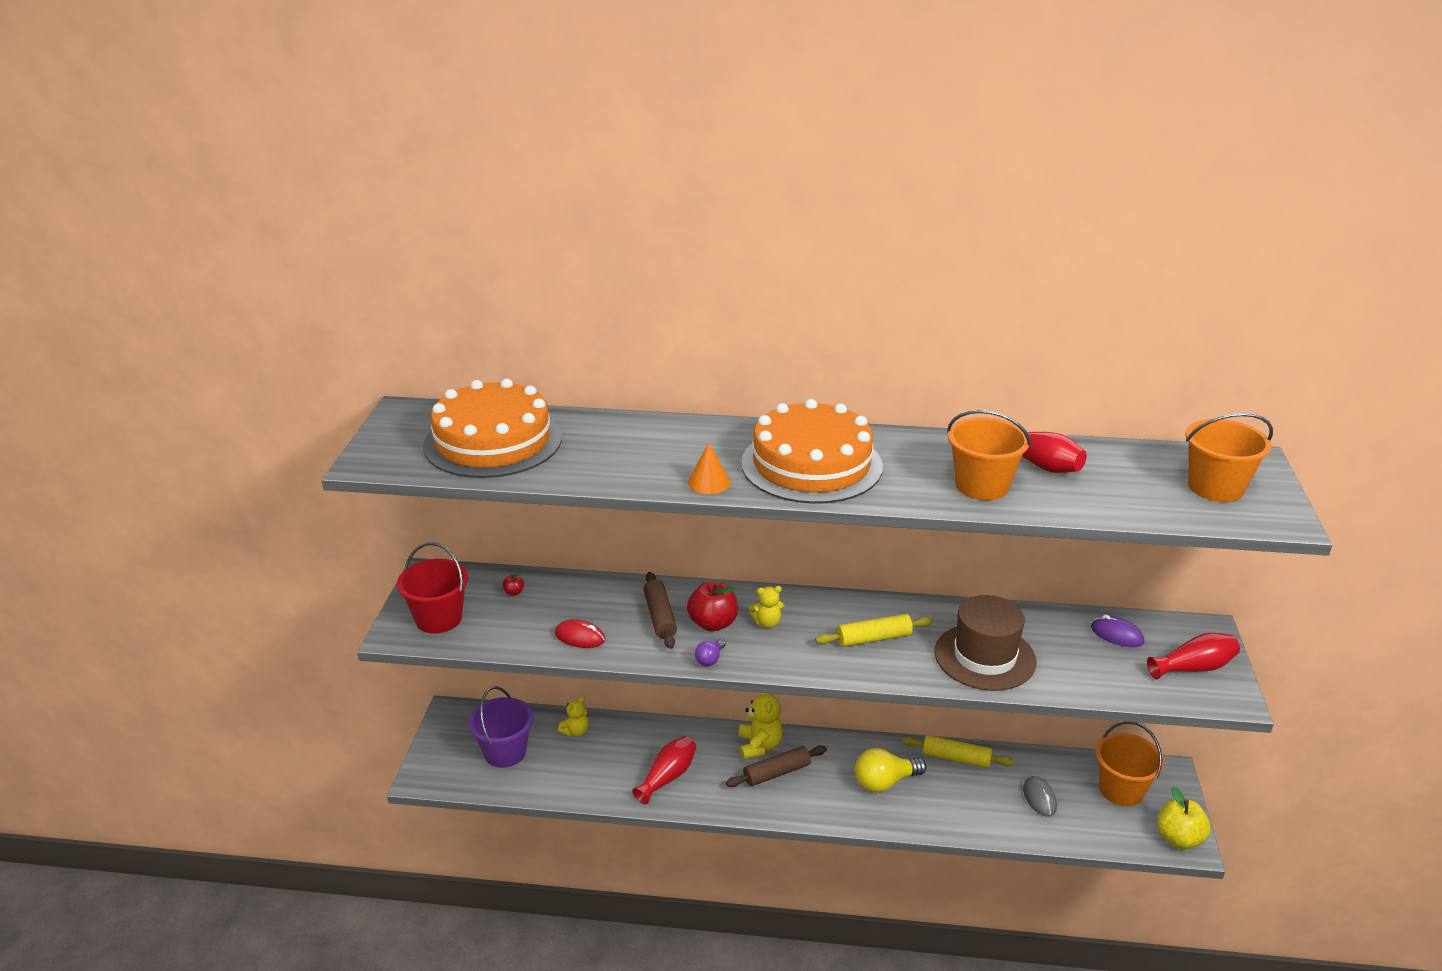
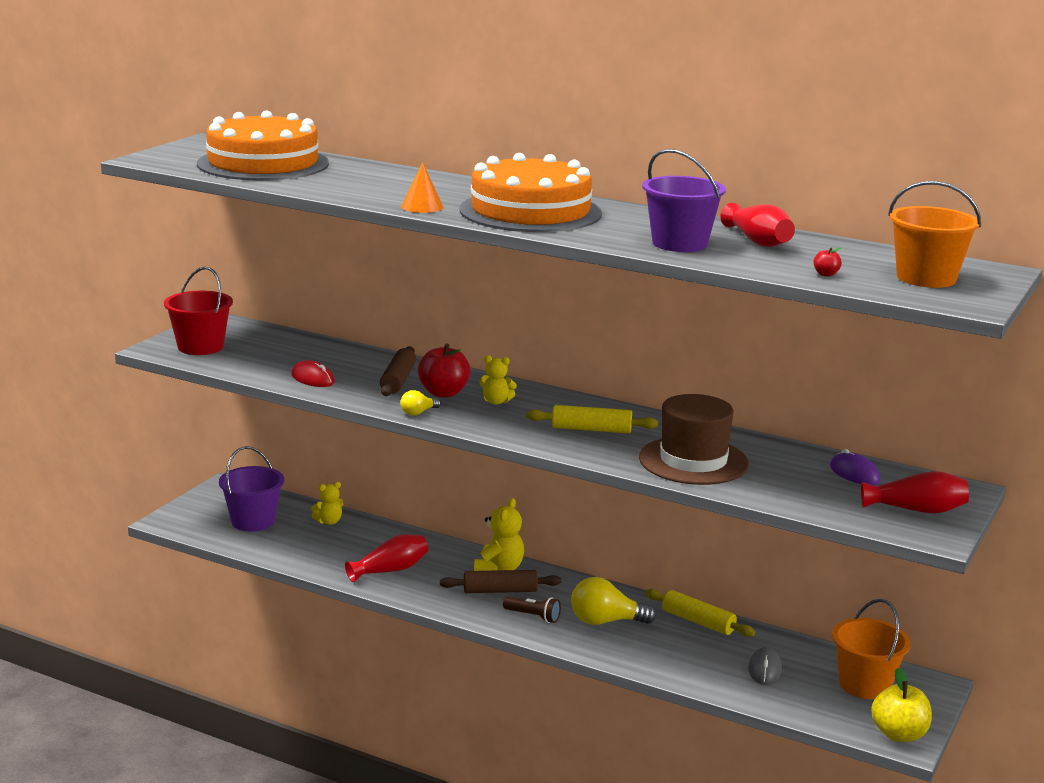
camera: 20 degrees right, 10 degrees down
red apple [503,573,524,596] -> red apple moved to [813,247,842,277]
purple light bulb [695,639,726,666] -> yellow light bulb [401,390,441,416]
orange bucket [947,410,1031,500] -> purple bucket [642,149,726,252]
none -> brown flashlight [503,596,561,623]

